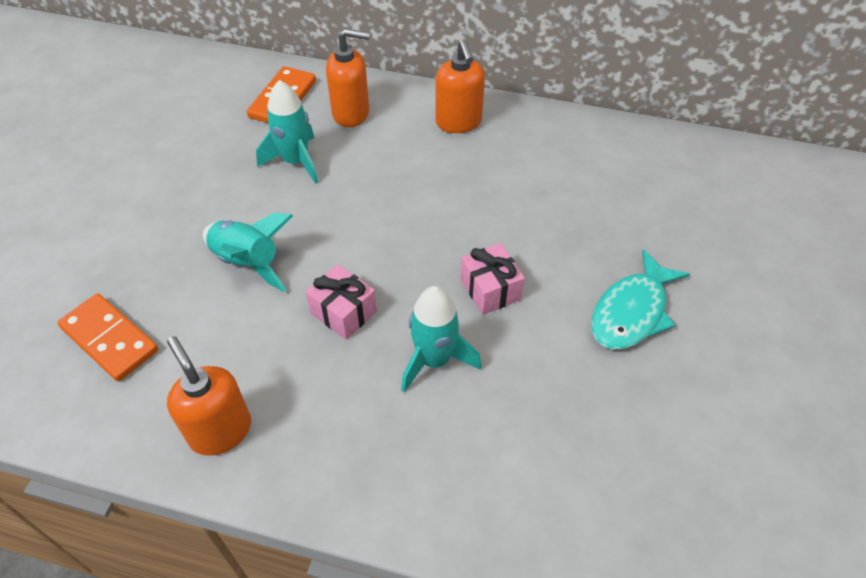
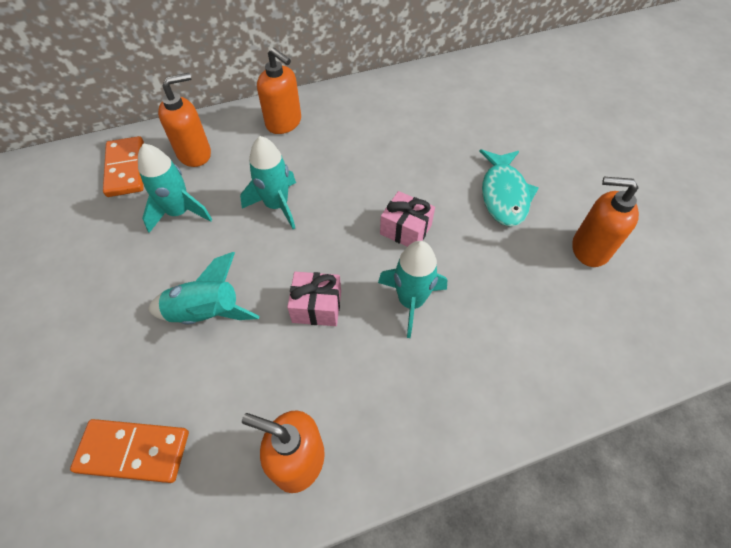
camera: 35 degrees left, 5 degrees up
none -> turquoise rocket [240,136,296,229]
none -> orange soap dispenser [572,177,639,267]

